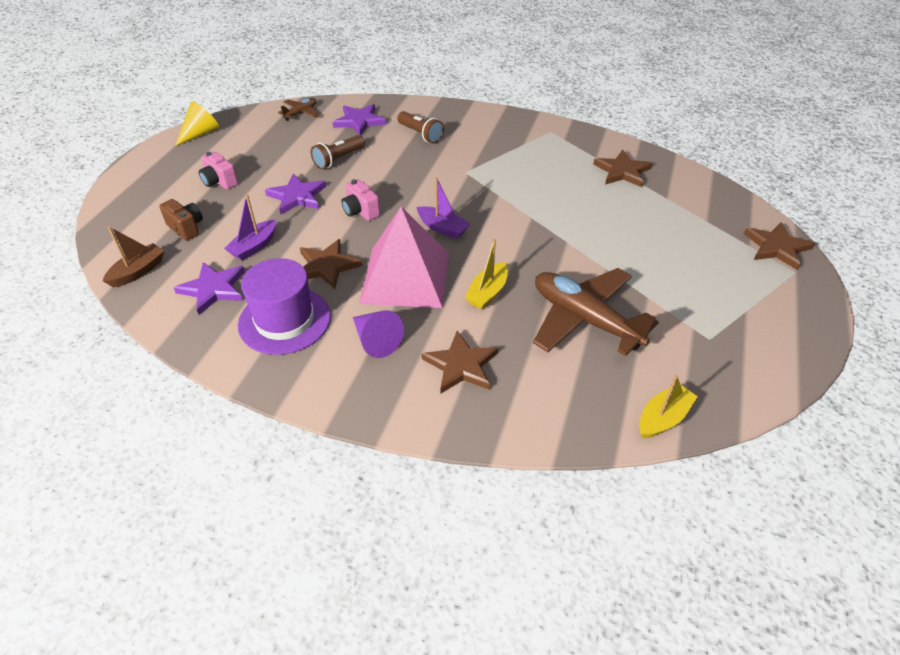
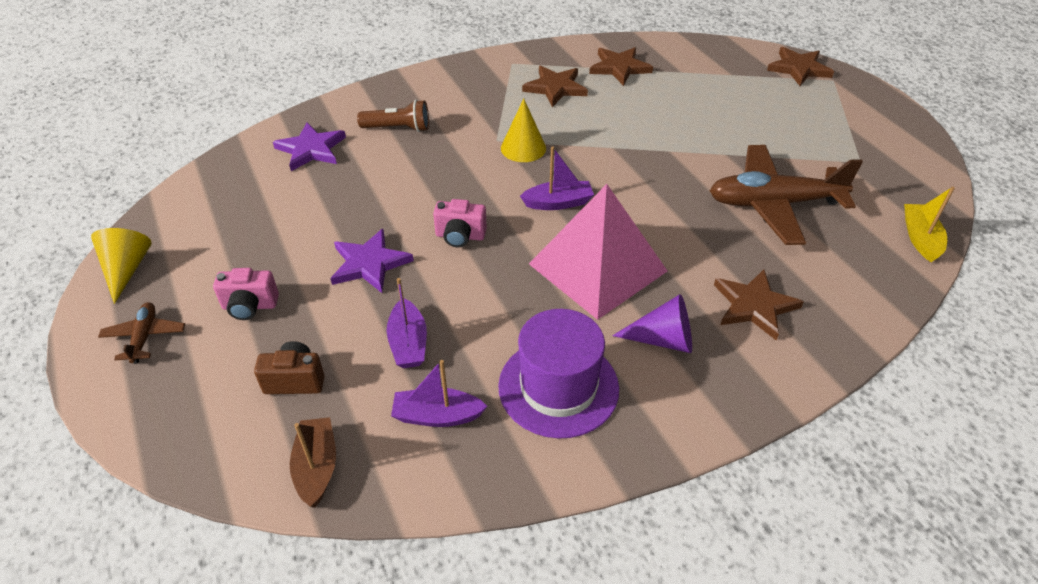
camera: 45 degrees left, 0 degrees up
purple star [174,262,245,315] -> purple boat [391,360,488,427]
brown plane [278,98,319,121] -> brown plane moved to [98,302,185,364]
brown star [300,239,362,289] -> brown star moved to [522,65,588,107]
brown flashlight [311,135,365,169] -> none
yellow boat [465,239,508,309] -> none
none -> yellow cone [501,99,546,162]

